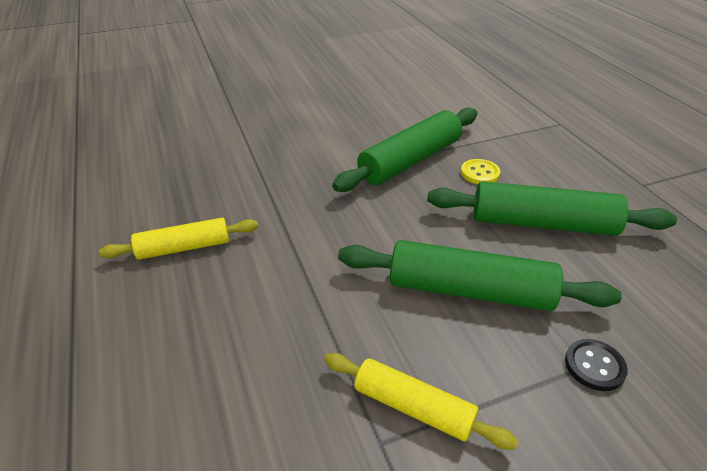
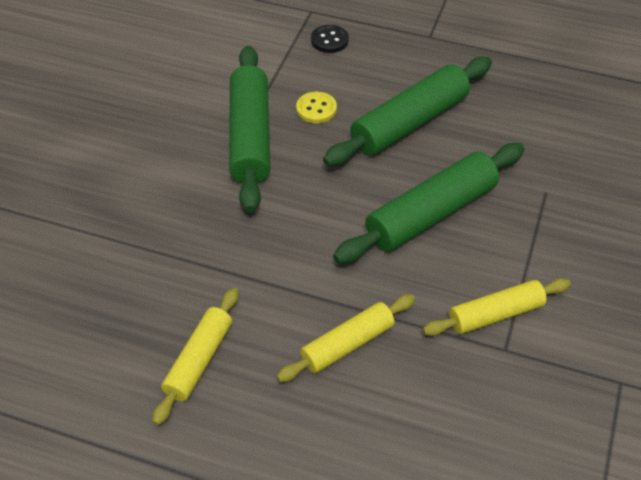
camera: 50 degrees left, 10 degrees up
black button [565,339,628,391] -> black button moved to [311,25,349,53]
none -> yellow rolling pin [276,295,415,382]

